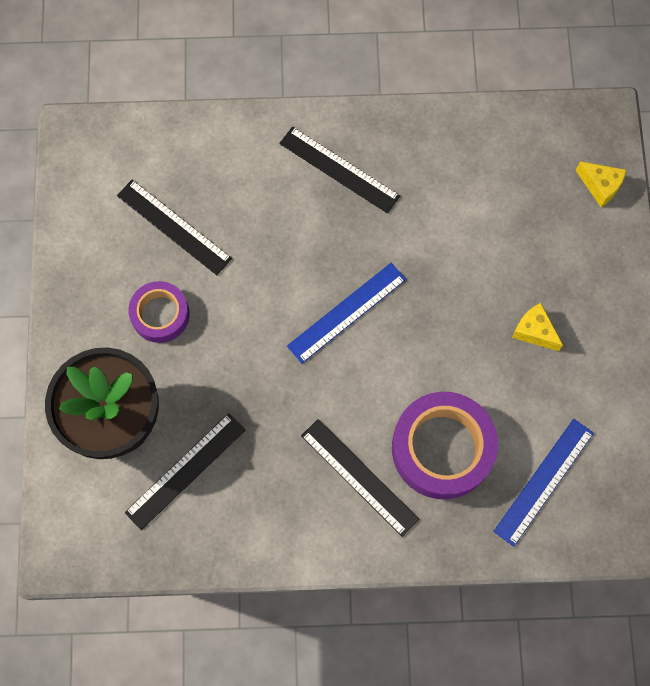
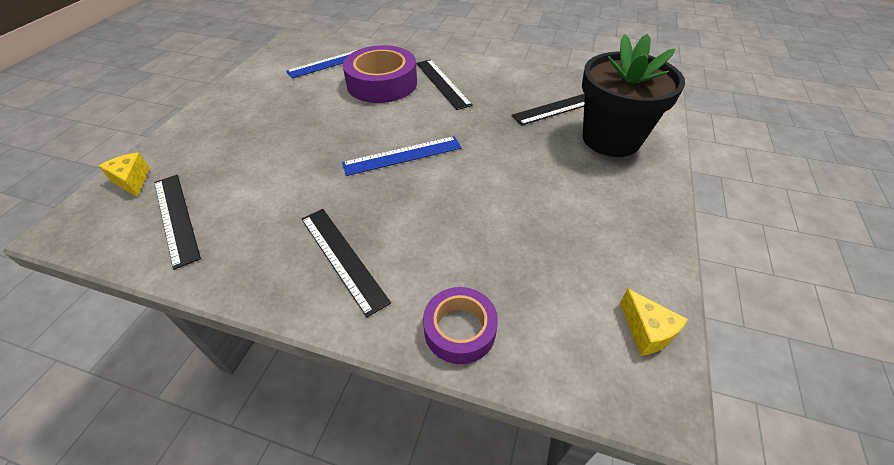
camera: 160 degrees left, 25 degrees down
black ruler [117,180,232,275] -> black ruler moved to [154,175,201,270]
purple tape [128,281,190,343] -> purple tape moved to [423,287,498,364]
yellow cheese [512,303,563,351] -> yellow cheese moved to [620,289,688,356]

